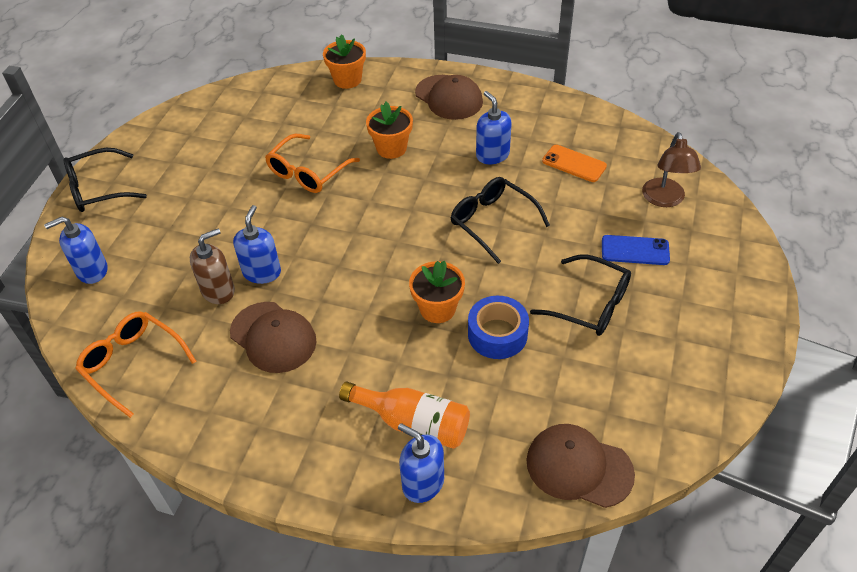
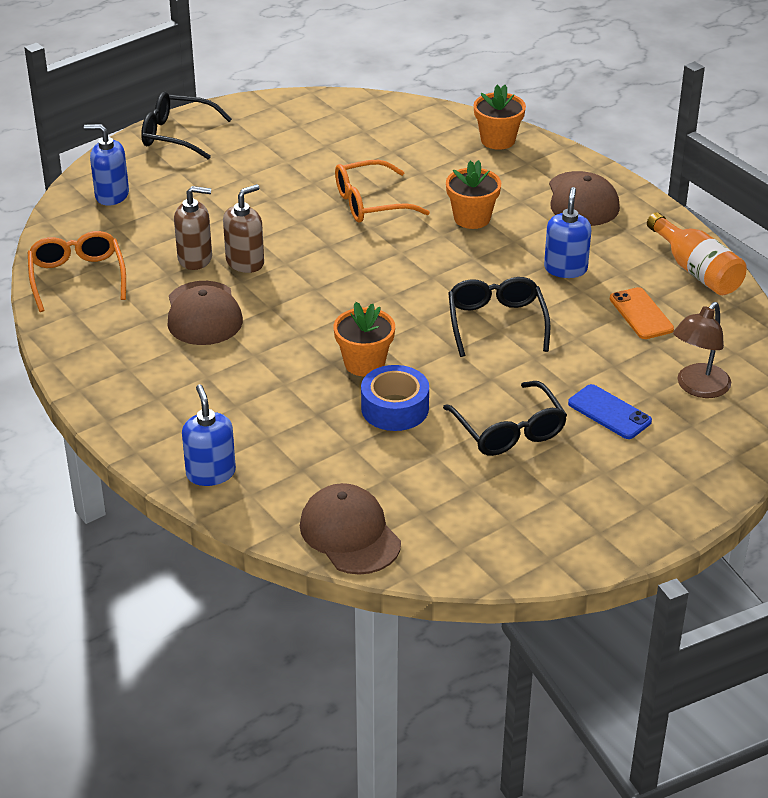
camera: 35 degrees right, 10 degrees down
blue soap dispenser [233,205,281,284] -> brown soap dispenser [223,184,264,273]
orange bottle [339,381,470,449] -> orange bottle moved to [647,212,747,295]

